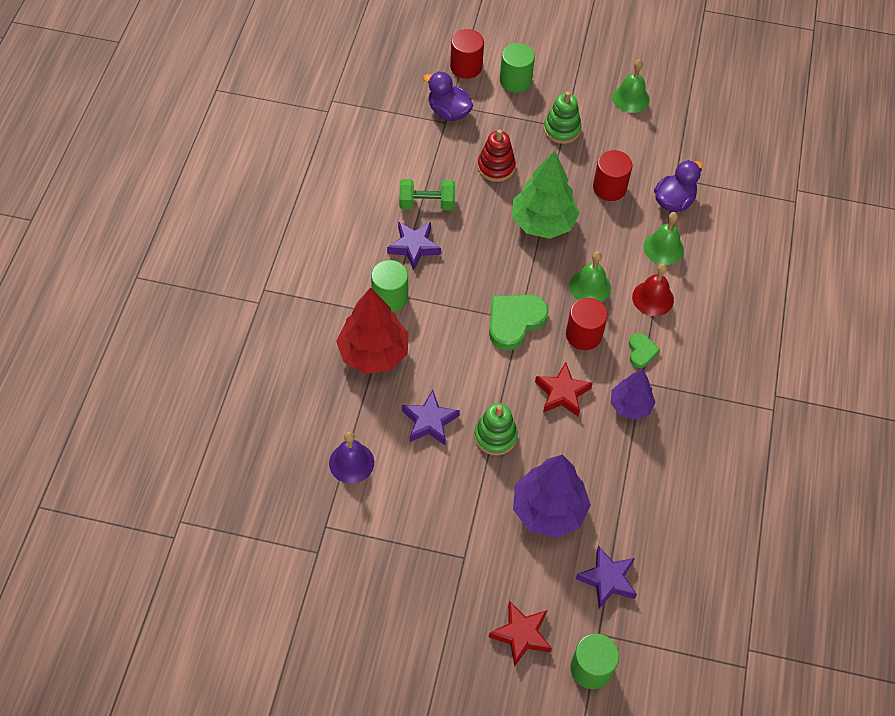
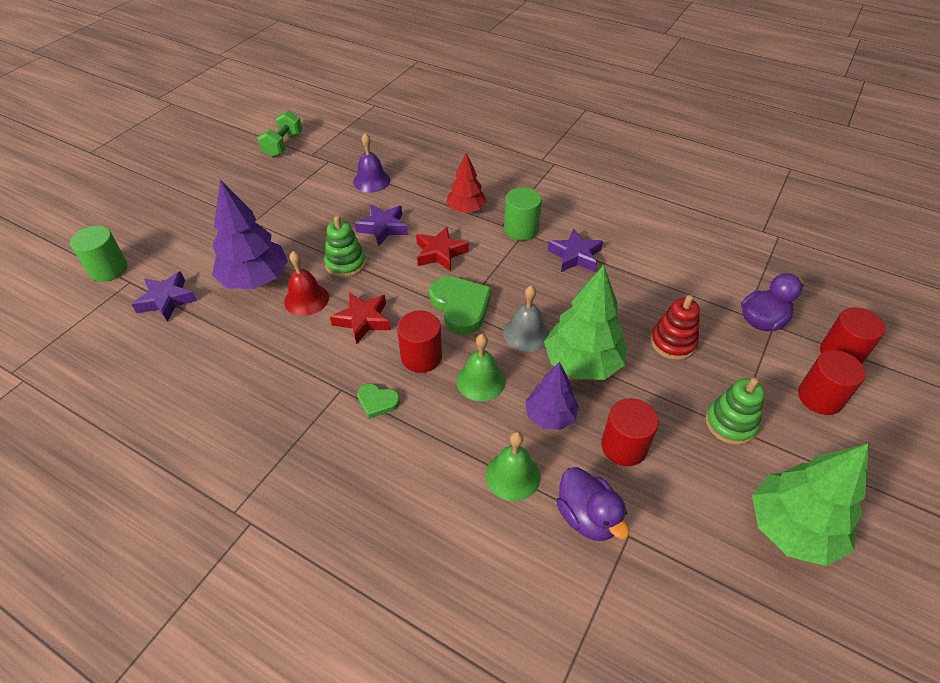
camera: 110 degrees right, 10 degrees down
red tree [336,287,409,374] -> red tree [446,153,487,213], size x0.61
green dumbbell [399,179,455,210] -> green dumbbell moved to [258,111,302,157]
red star [489,601,552,667] -> red star moved to [416,227,469,271]
green cylinder [500,43,535,93] -> red cylinder [798,350,866,415]
purple tree [611,369,656,420] -> purple tree moved to [525,362,579,430]
green bell [612,59,650,113] -> green tree [752,443,869,566]
red bell [632,263,674,316] -> red bell moved to [284,251,329,316]
none -> grey bell [503,286,549,352]

